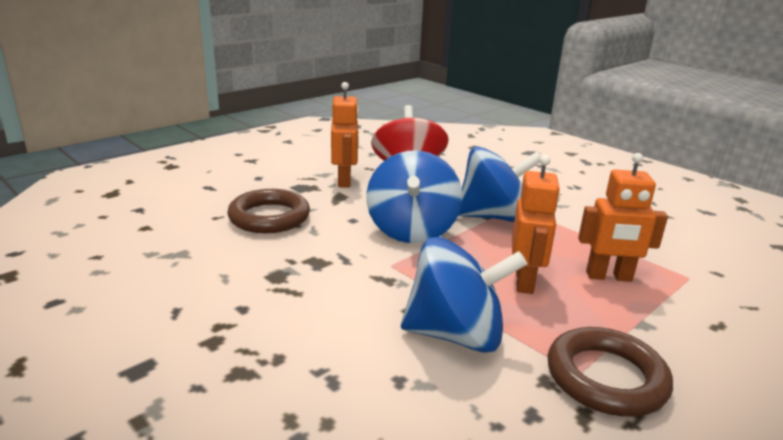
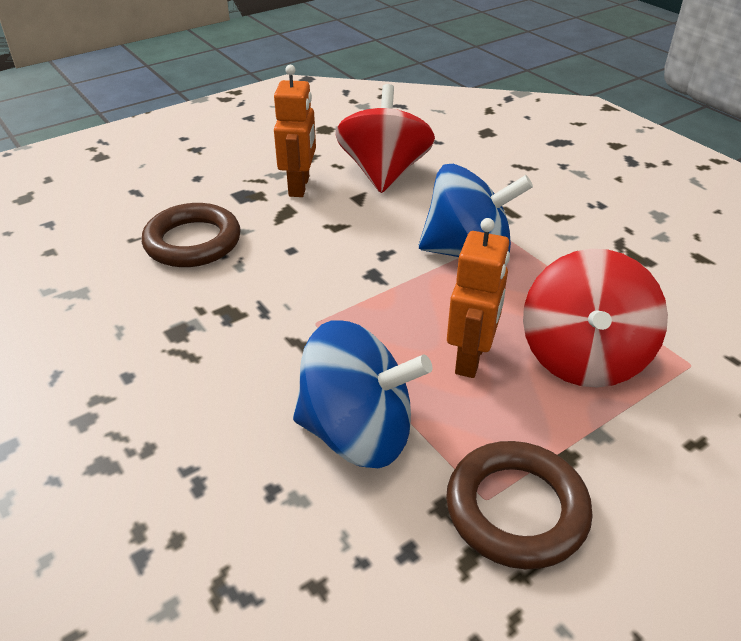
camera: 10 degrees right, 15 degrees up
blue spinning top [367,150,462,243] -> none
orange robot [578,153,668,282] -> red spinning top [523,249,668,388]

